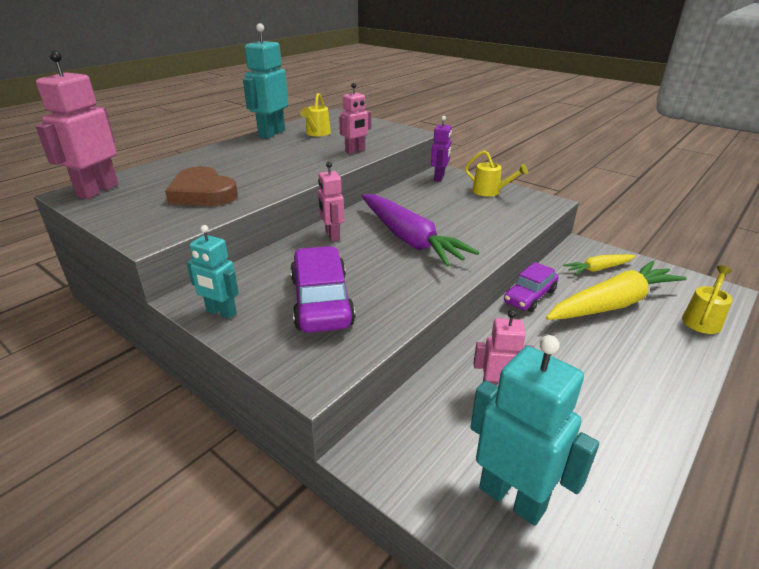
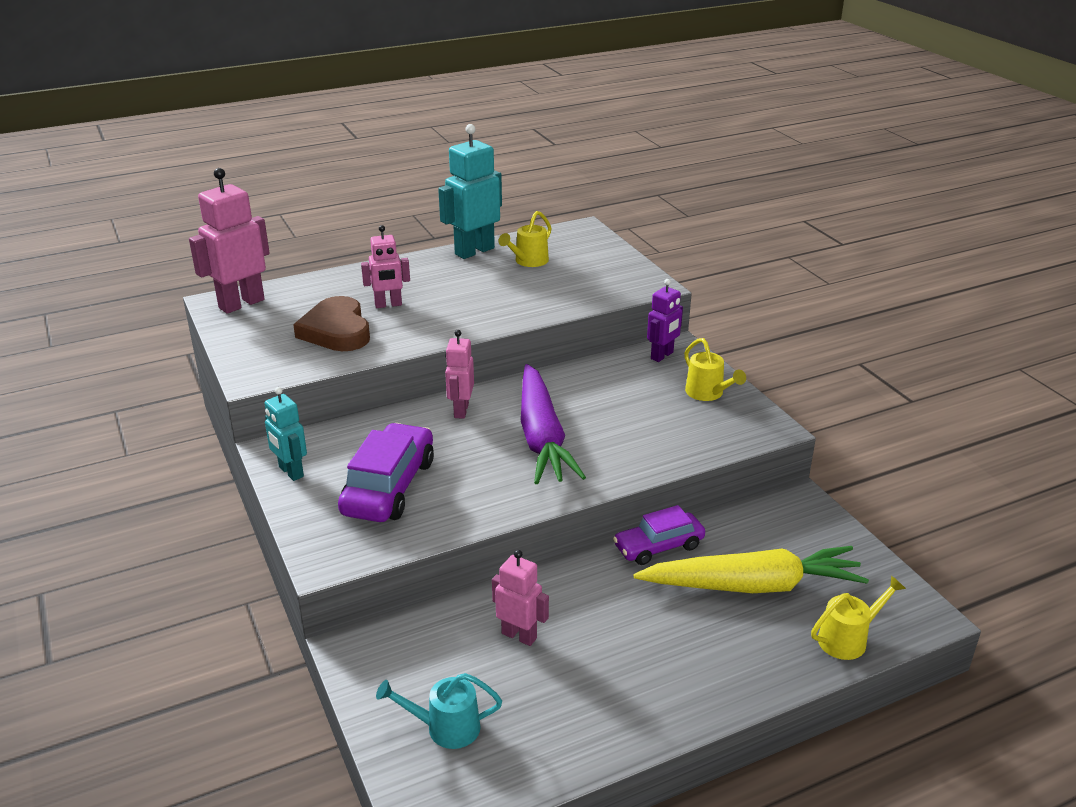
camera: 25 degrees right, 0 degrees up
pink robot [339,83,371,154] -> pink robot moved to [361,225,410,308]
turquoise robot [470,335,599,526] -> turquoise watering can [376,673,502,749]
yellow carrot [563,254,636,275] -> none

